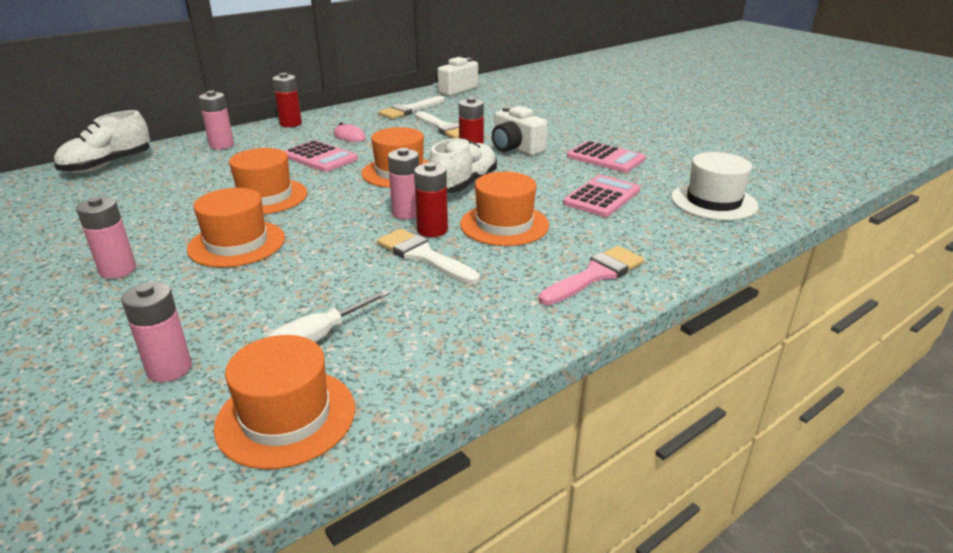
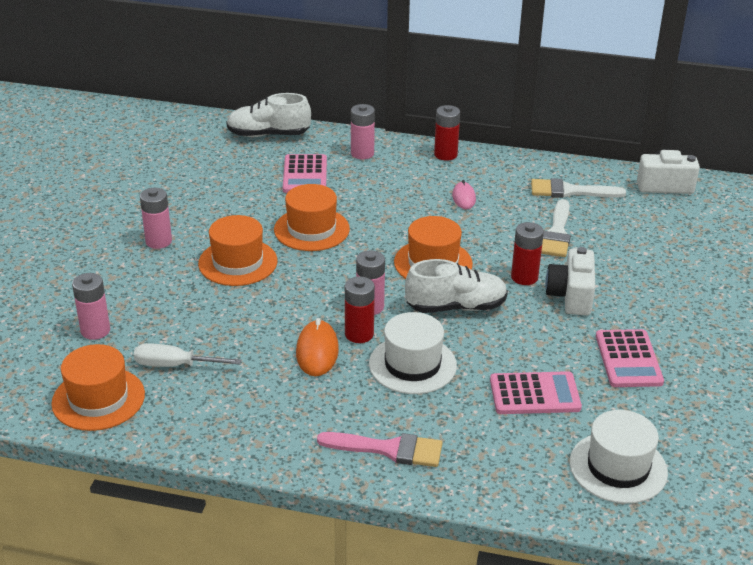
camera: 50 degrees right, 5 degrees up
pink calculator [284,140,358,172] -> pink calculator moved to [283,154,327,193]
white brush [377,229,480,284] -> orange mouse [296,318,339,376]
orange hat [460,172,549,246] -> white hat [369,312,457,394]

